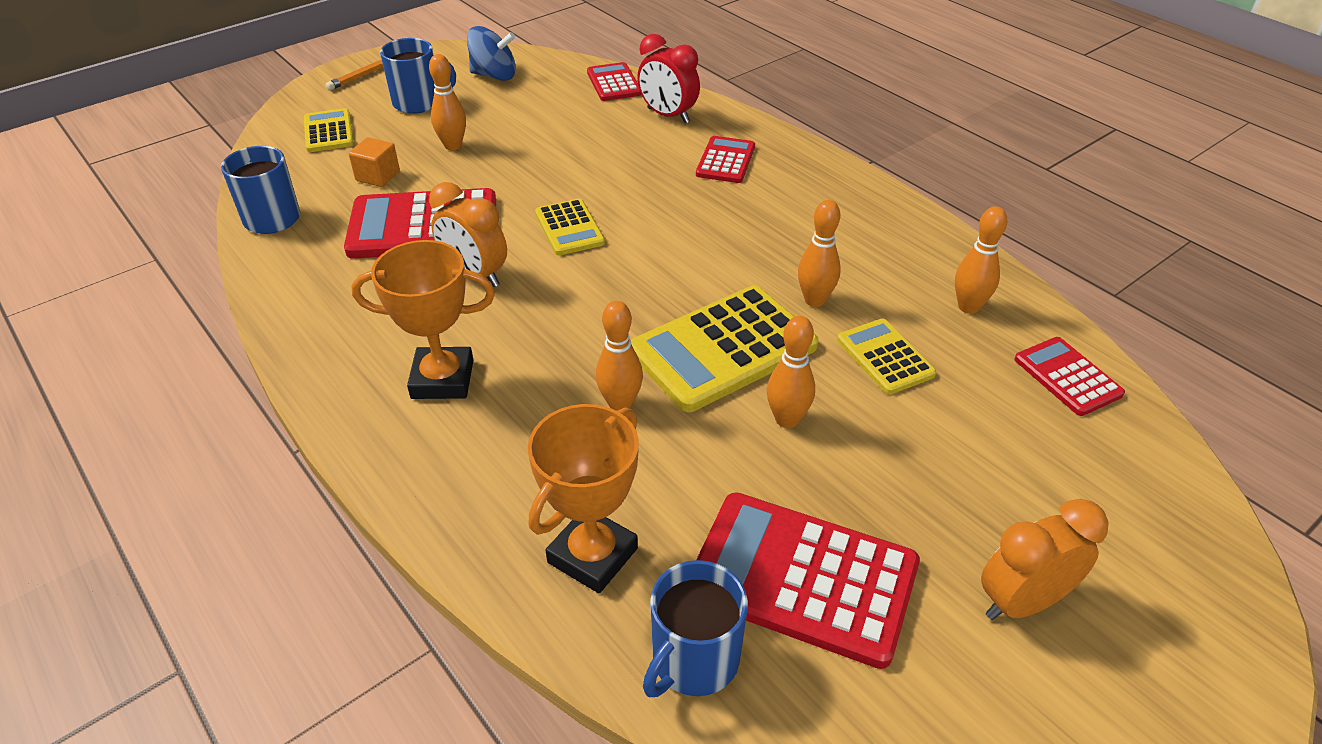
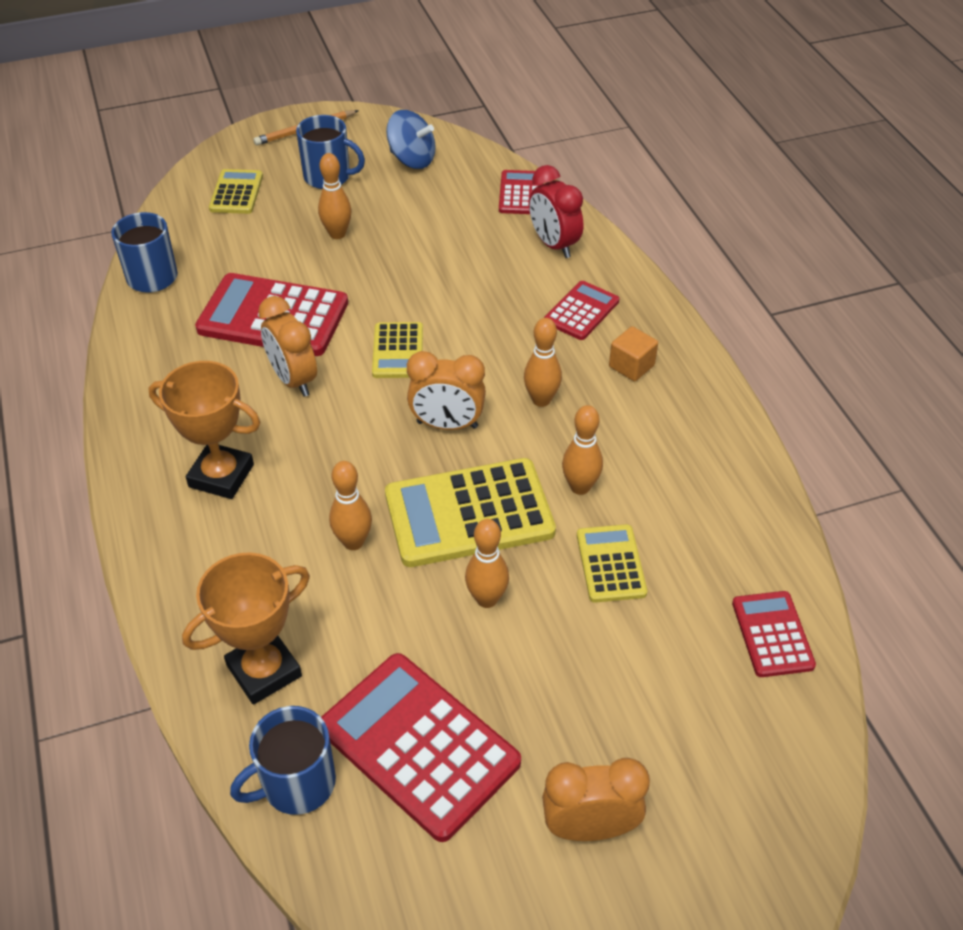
camera: 20 degrees right, 5 degrees up
orange cube [349,137,400,187] -> orange cube moved to [609,326,658,382]
orange bowling pin [955,206,1007,314] -> orange bowling pin moved to [524,318,562,407]
none -> orange clock [407,351,486,430]

